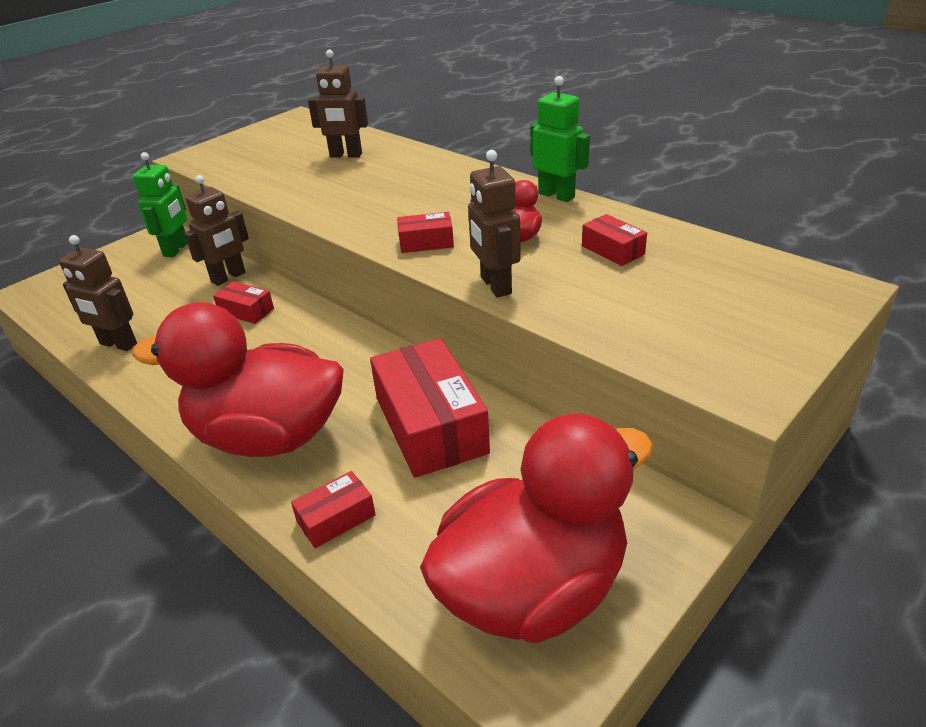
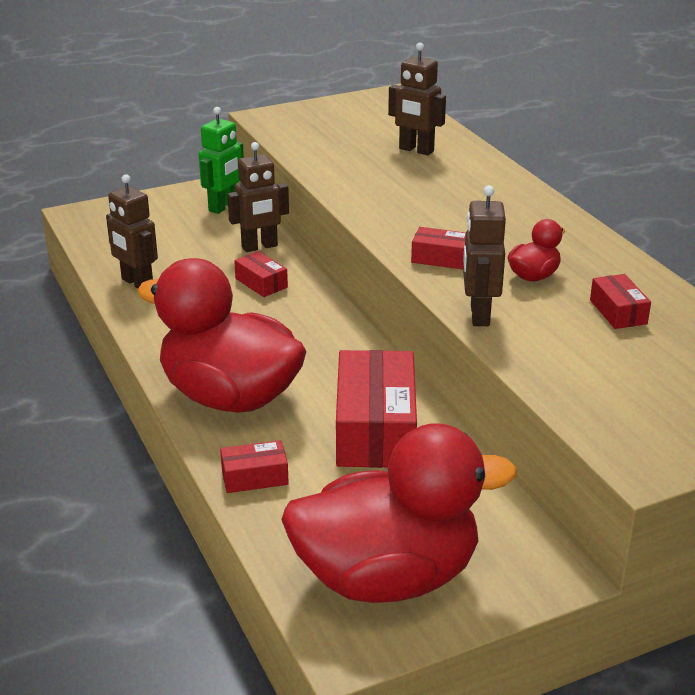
camera: 20 degrees right, 5 degrees down
green robot [531,76,590,202] -> none

